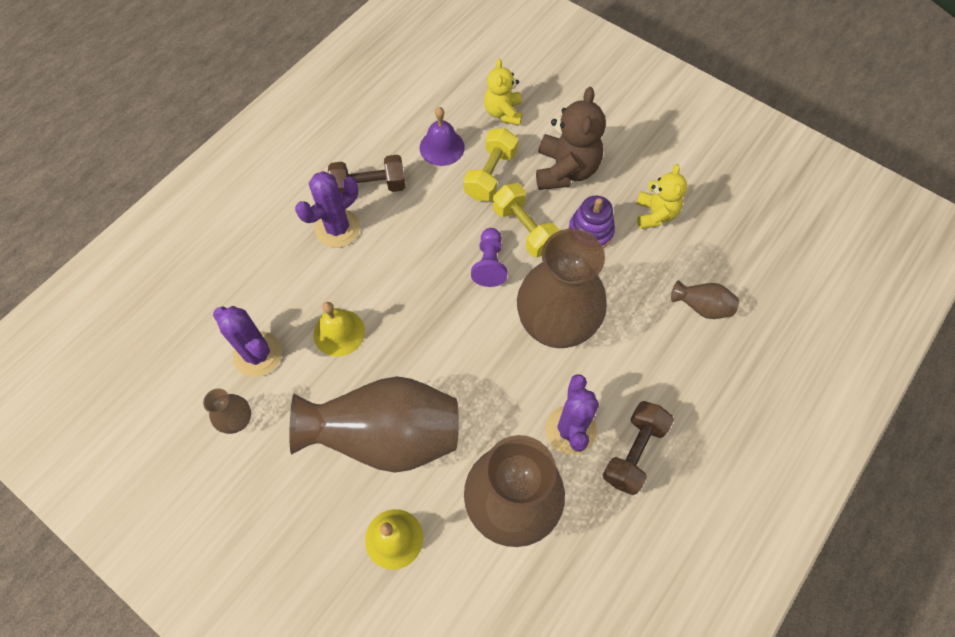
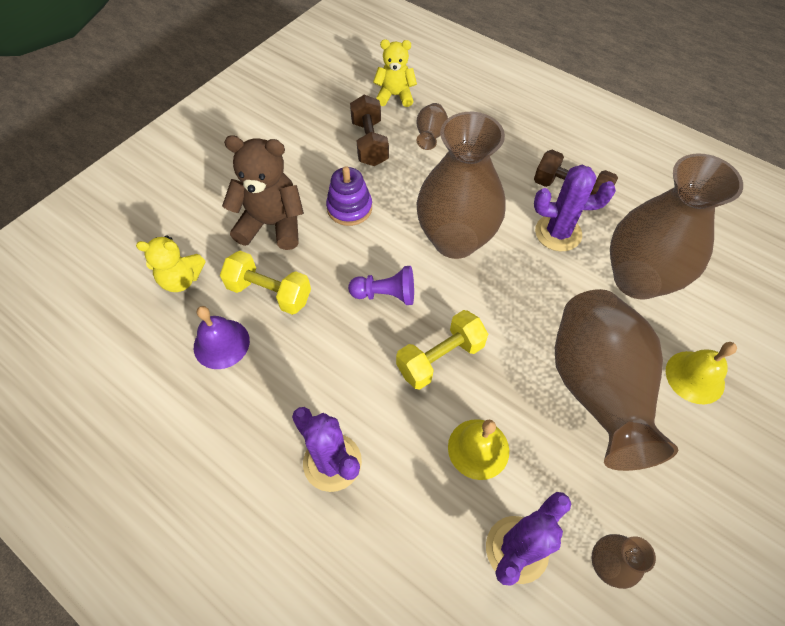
camera: 90 degrees left, 5 degrees down
brown dumbbell [328,155,405,194] -> brown dumbbell moved to [350,95,389,166]
yellow dumbbell [493,183,560,257] -> yellow dumbbell moved to [396,310,488,390]
yellow teddy bear [636,164,687,229] -> yellow teddy bear moved to [373,39,417,107]

